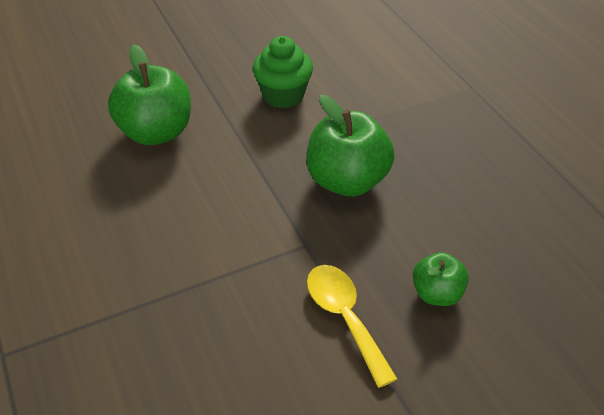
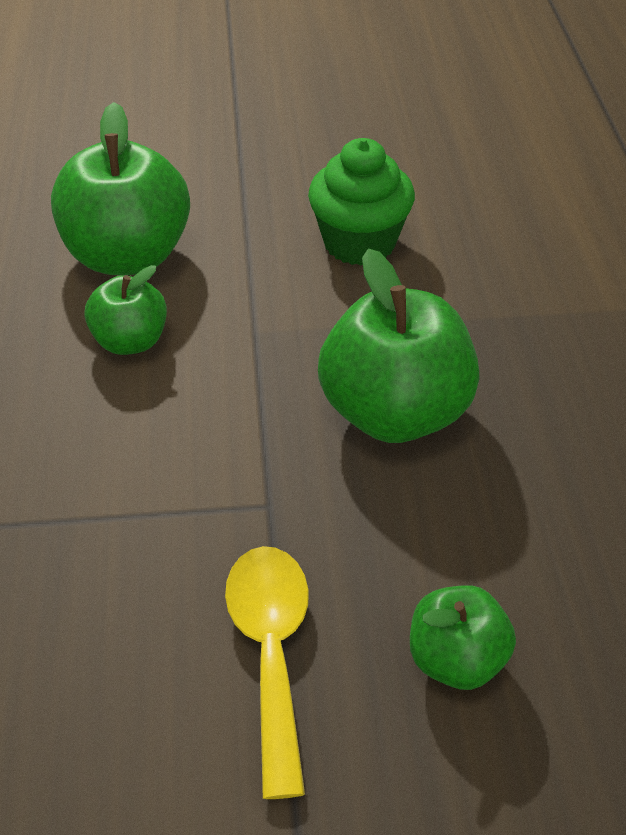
camera: 20 degrees right, 0 degrees up
none -> green apple [85,265,167,355]

